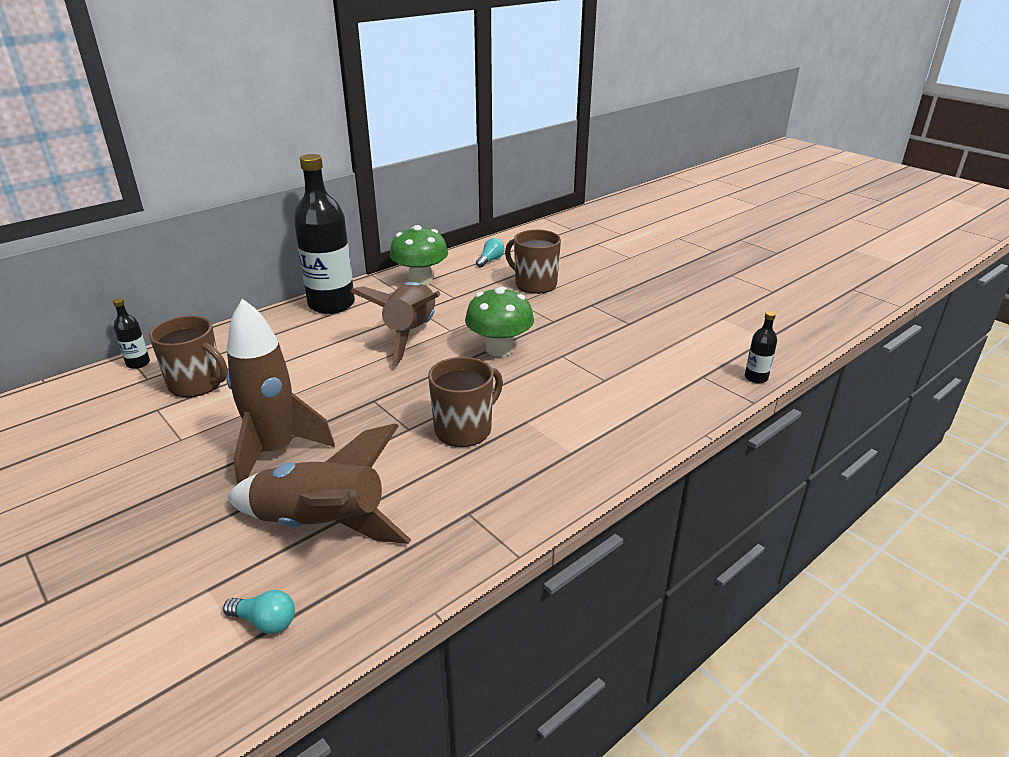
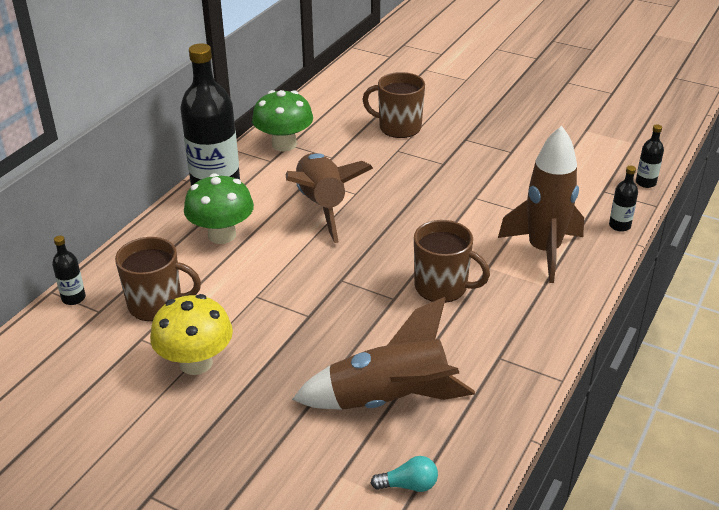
camera: 20 degrees left, 5 degrees up
brown rocket [226,299,335,484] -> brown rocket moved to [498,126,584,283]
brown mug [428,357,503,447] -> brown mug turned 90 degrees clockwise [414,220,490,303]
green mushroom [465,287,534,357] -> green mushroom moved to [184,173,254,244]
turquoise light bulb [476,238,505,267] -> none
none -> yellow mushroom [150,294,233,375]
none -> black bottle [609,166,638,232]

